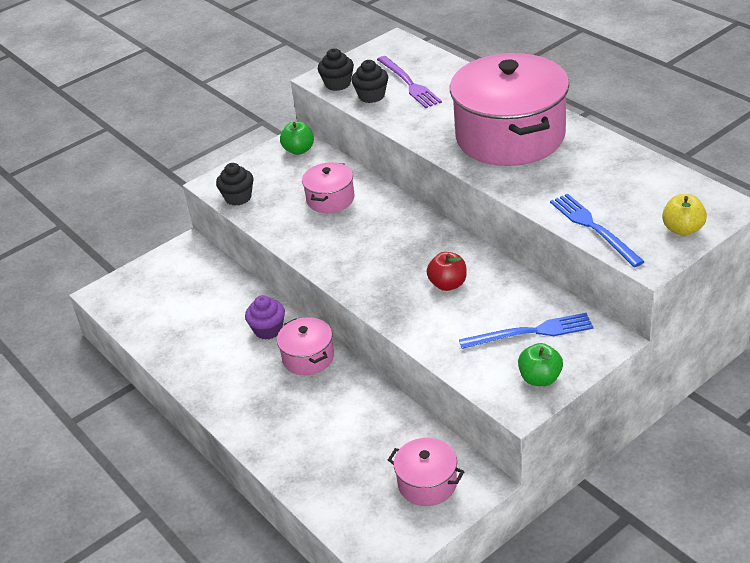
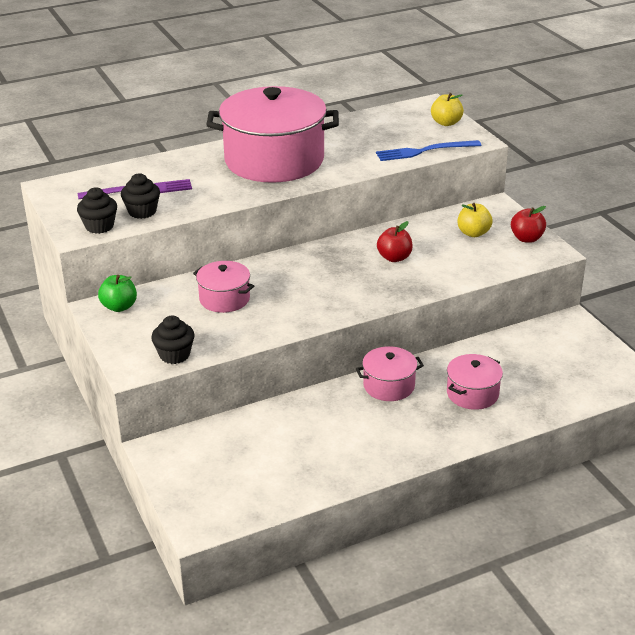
camera: 80 degrees left, 5 degrees down
purple cupcake [245,295,285,340] -> none
pink pot [388,438,464,506] -> pink pot moved to [447,354,503,410]
blue fork [459,313,593,349] -> yellow apple [457,203,493,237]
green apple [518,343,563,386] -> red apple [511,206,546,243]

